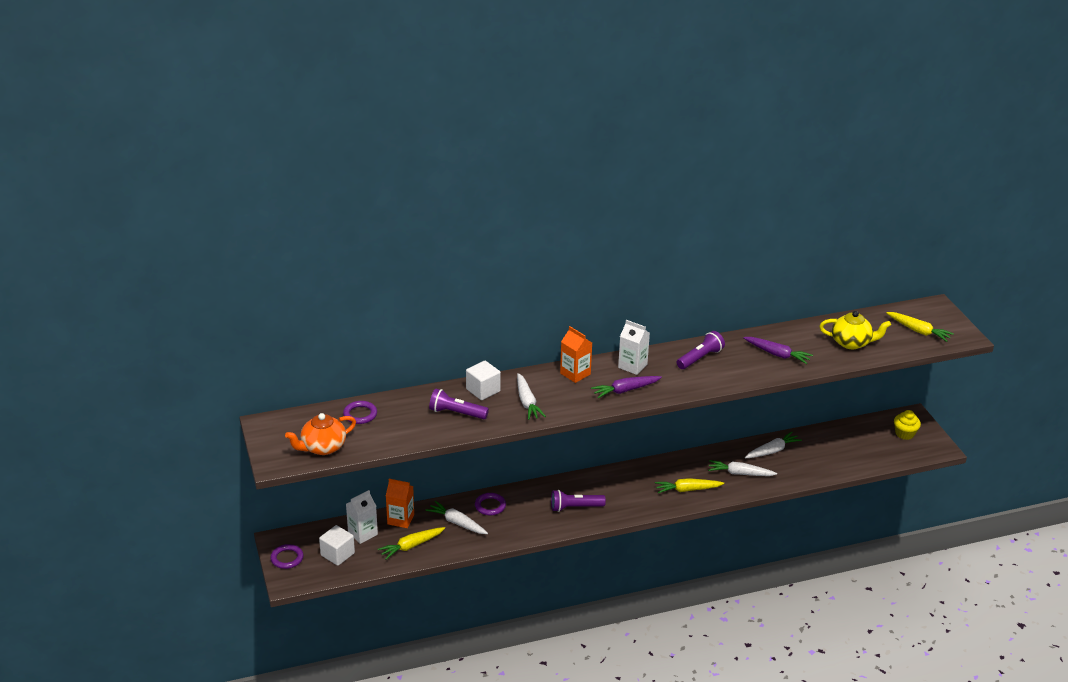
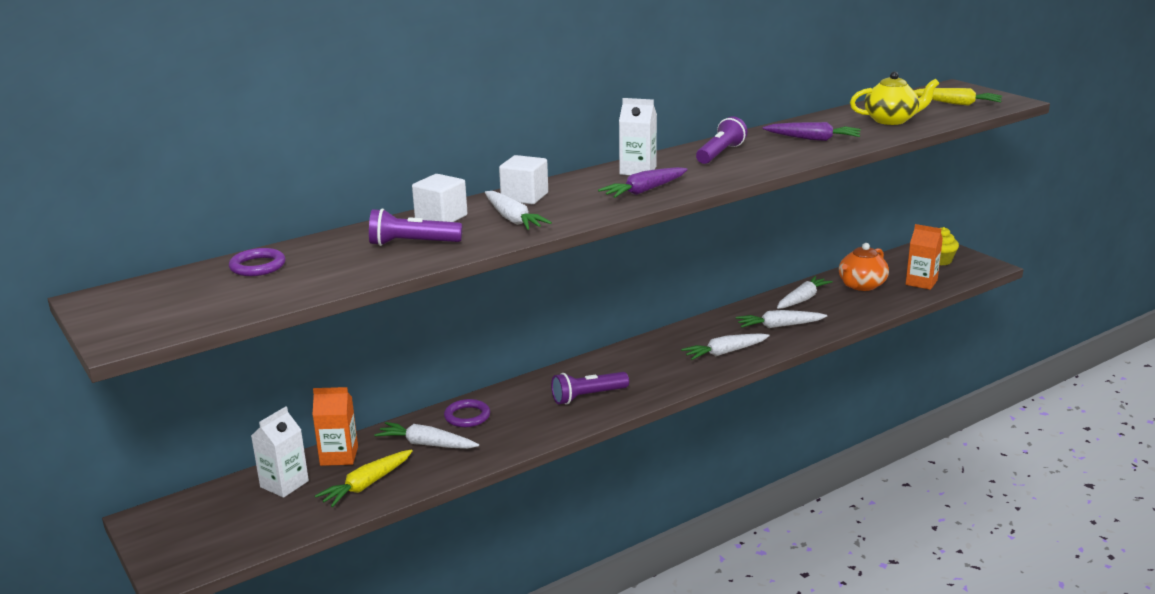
camera: 15 degrees left, 10 degrees down
purple ring [270,544,303,569] -> none
orange teapot [285,413,356,455] -> orange teapot moved to [839,243,889,291]
white cube [319,525,355,566] -> white cube moved to [499,155,548,204]
orange carton [560,326,592,383] -> orange carton moved to [906,224,943,290]
yellow carrot [655,478,724,493] -> white carrot [681,333,770,360]

